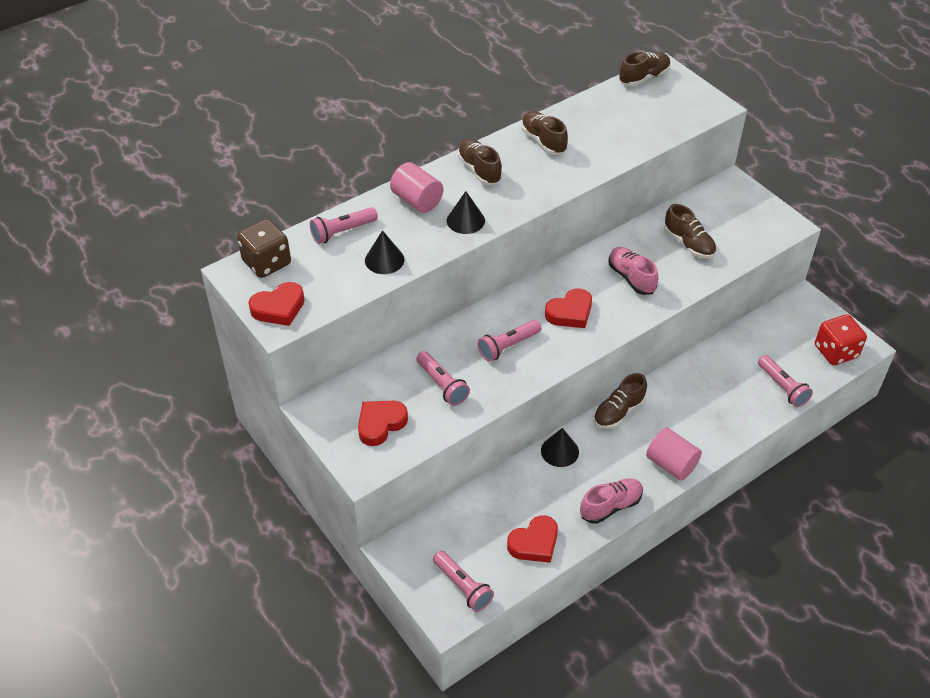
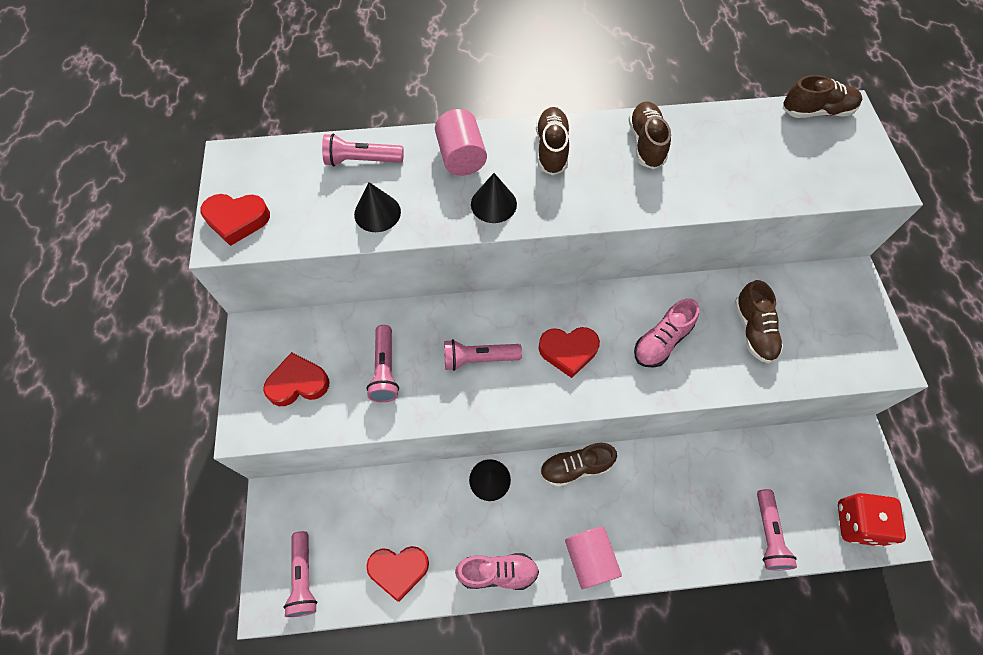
camera: 30 degrees right, 15 degrees up
brown dice [237,219,291,278] -> none
pink shoe [608,247,658,295] -> pink shoe turned 135 degrees counterclockwise [634,298,699,368]

